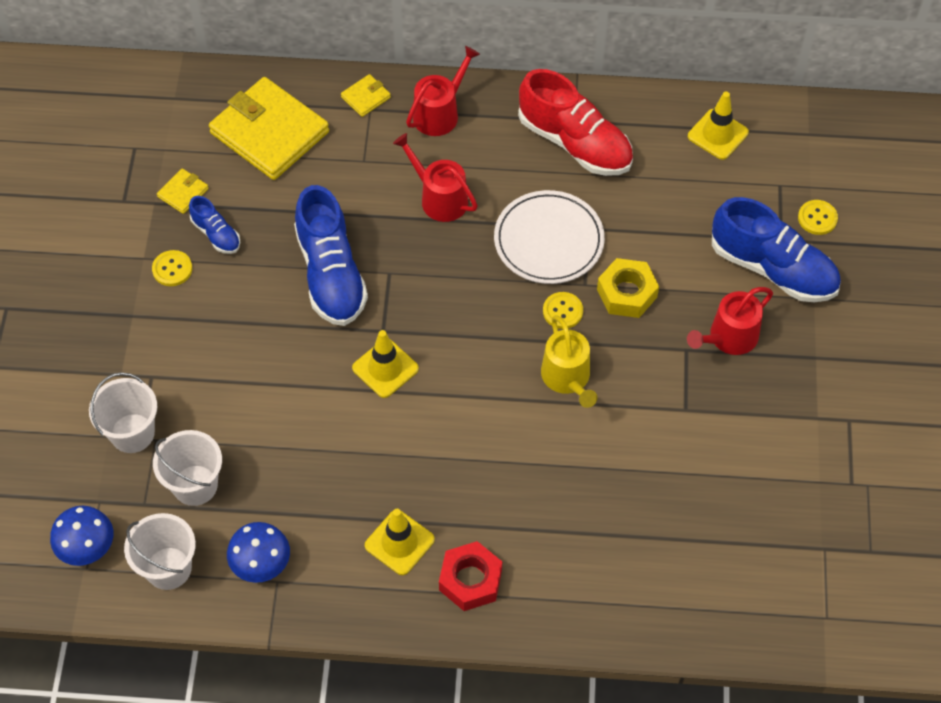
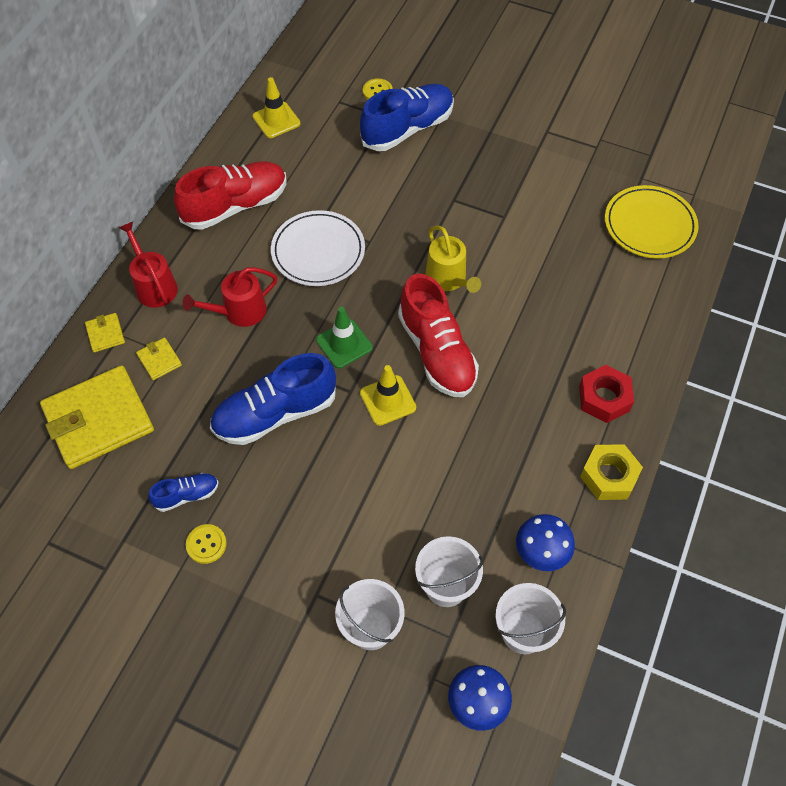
camera: 70 degrees left, 0 degrees up
yellow wallet [157,168,209,214] -> yellow wallet moved to [136,337,182,380]
blue shoe [294,185,368,326] -> blue shoe turned 150 degrees clockwise [210,353,336,445]
yellow traffic cone [365,509,435,575] -> none
yellow watering can [541,315,597,408] -> yellow watering can turned 60 degrees clockwise [425,226,481,293]
yellow button [543,292,583,329] -> none
yellow nut [597,258,659,318] -> yellow nut moved to [580,444,643,500]
red watering can [687,287,773,355] -> none
none -> green traffic cone [316,307,373,368]
none -> red shoe [398,274,479,397]
none -> yellow plate [605,185,699,259]

